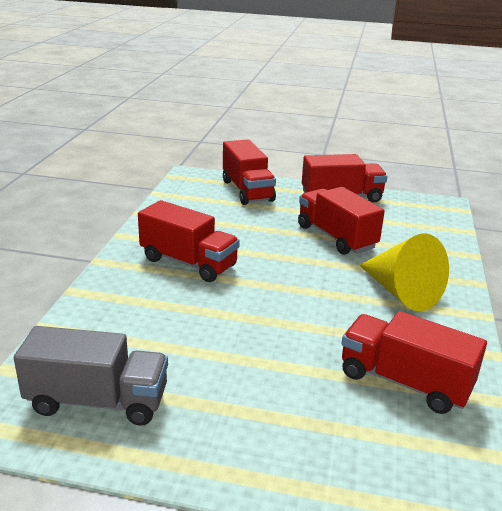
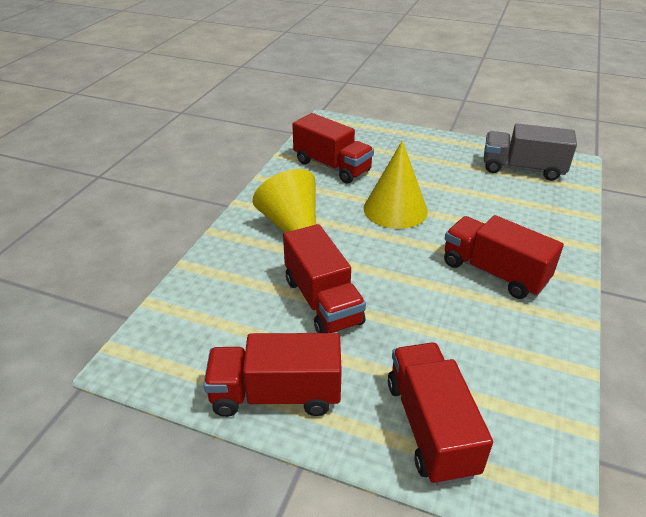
camera: 170 degrees left, 10 degrees up
none -> yellow cone [363,141,428,229]

